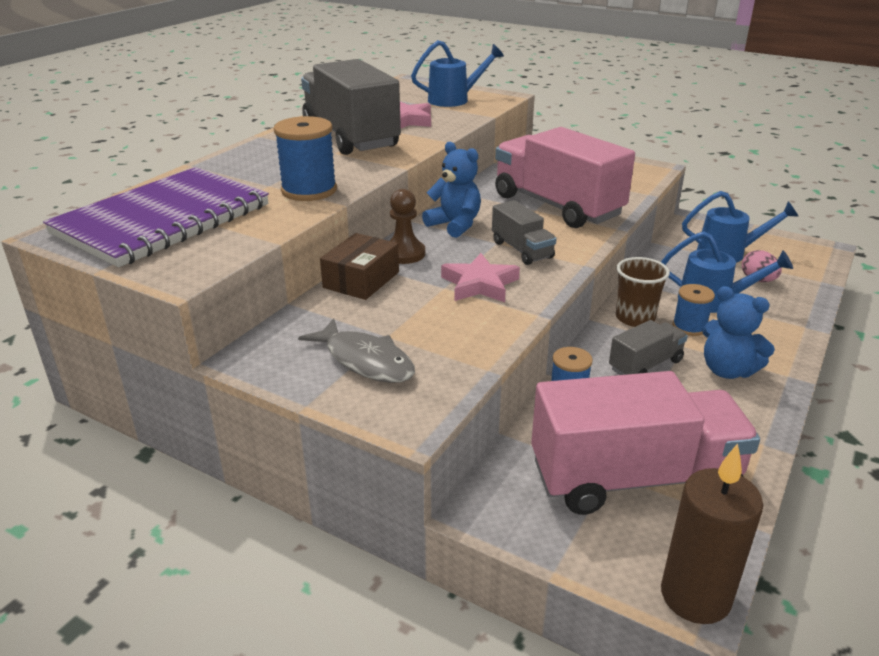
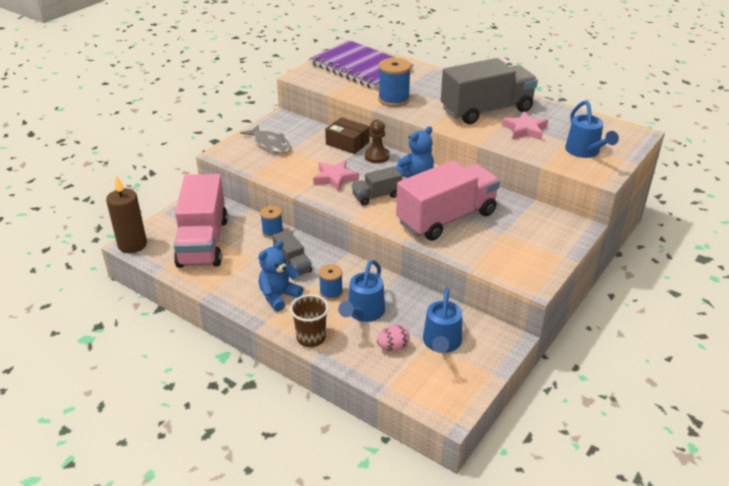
camera: 95 degrees right, 5 degrees up
grey fish [298,318,415,383] -> grey fish turned 90 degrees counterclockwise [241,125,291,153]
brown cup [616,257,670,327] -> brown cup moved to [290,294,329,347]

